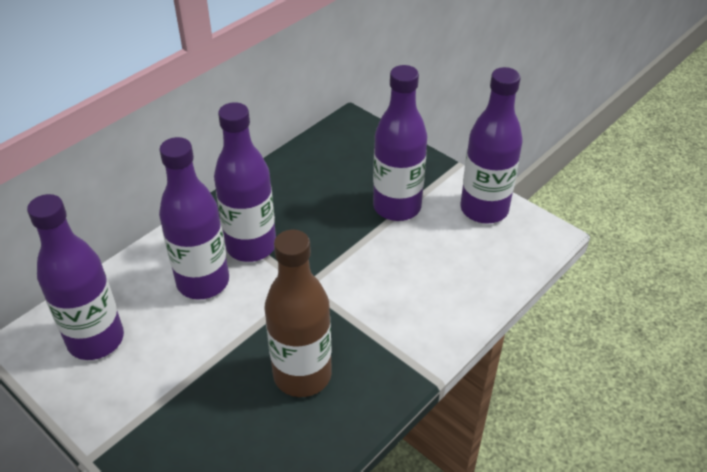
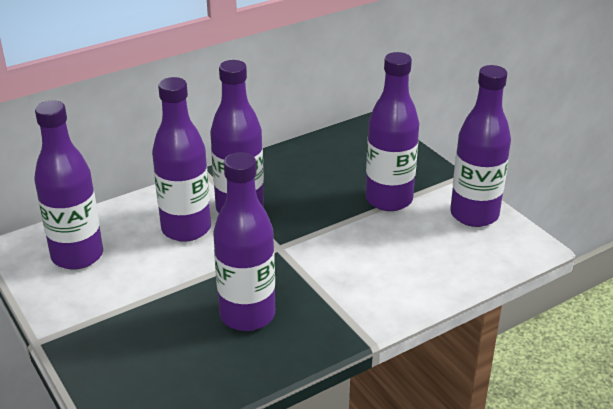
camera: 15 degrees right, 10 degrees down
brown bottle [265,230,332,397] -> purple bottle [213,152,275,331]

